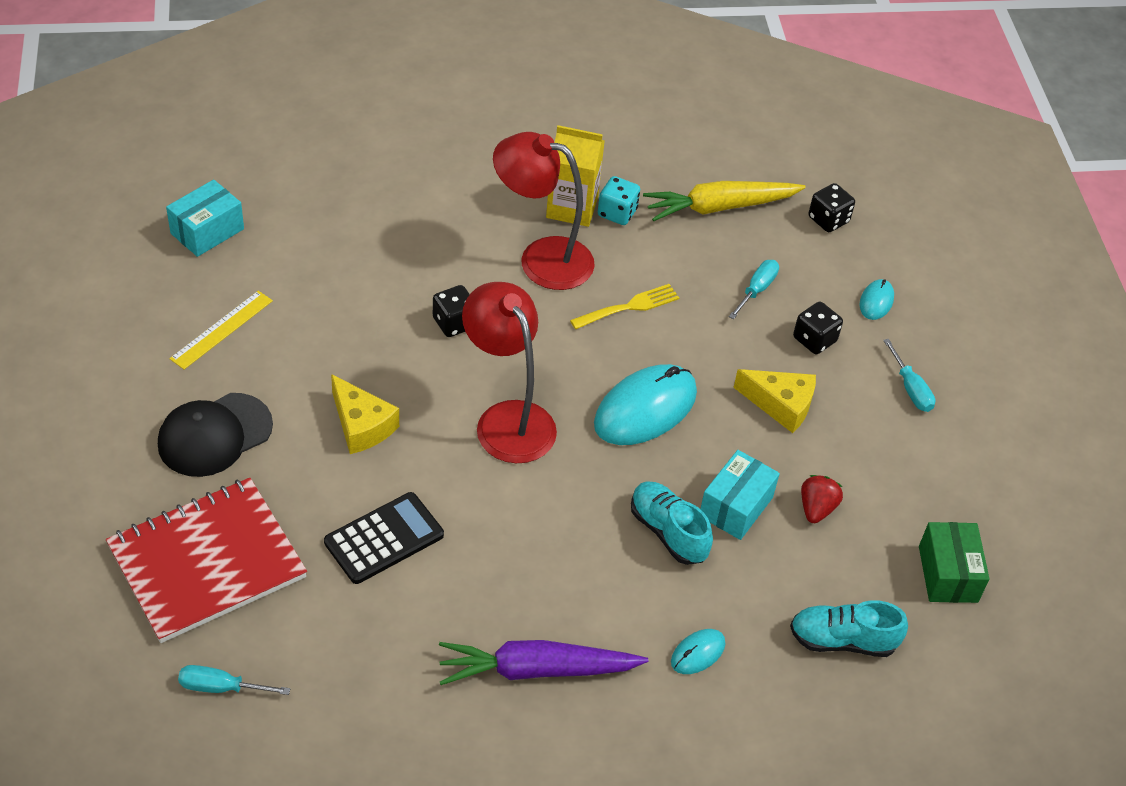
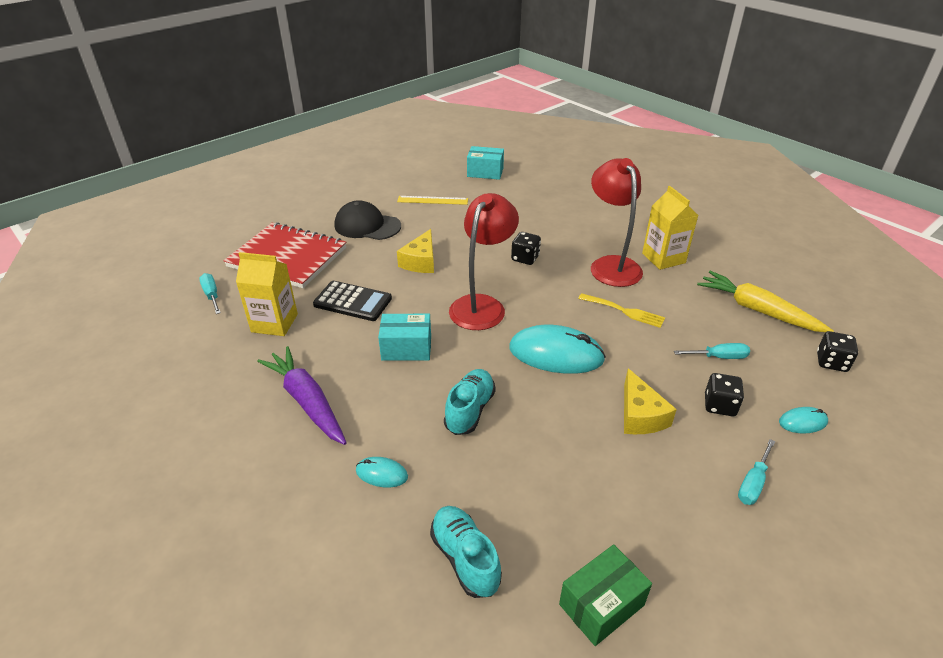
camera: 60 degrees right, 10 degrees down
turquoise dice [598,176,640,225] -> none
turquoise box [700,450,780,540] -> turquoise box moved to [378,314,431,361]
red strawberry [801,475,843,523] -> none
none -> yellow carton [236,252,298,336]

